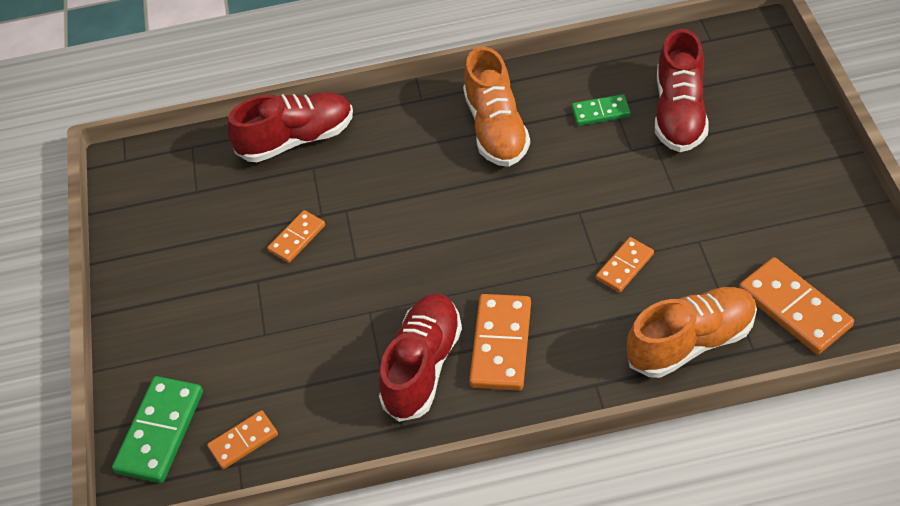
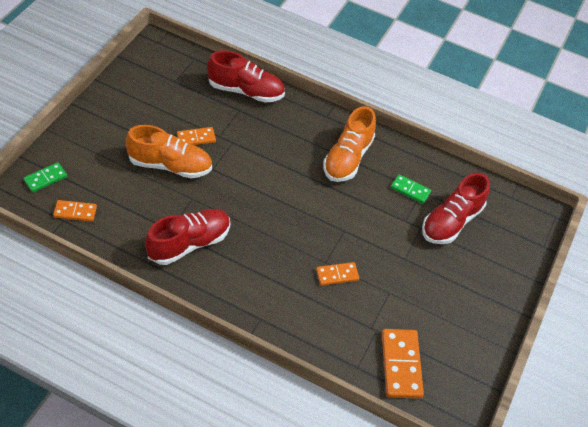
camera: 25 degrees right, 0 degrees up
green domino [112,376,203,483] -> green domino [23,162,67,192], size x0.59
orange domino [469,294,531,391] -> none
orange shoe [627,287,757,378] -> orange shoe moved to [126,125,212,178]

